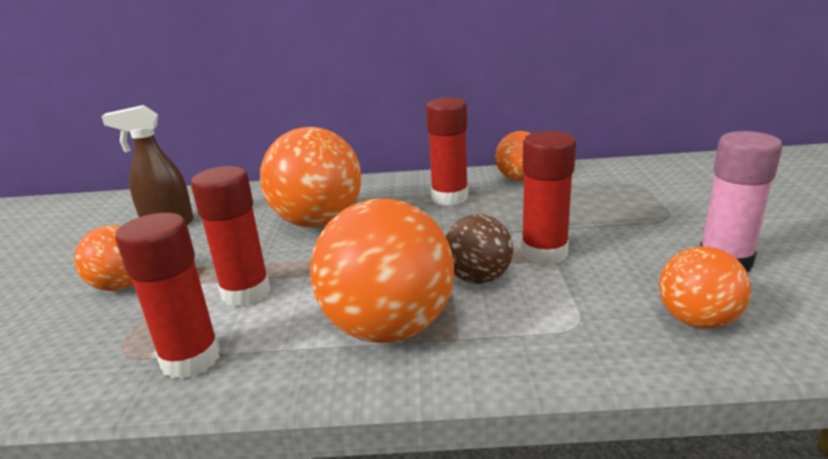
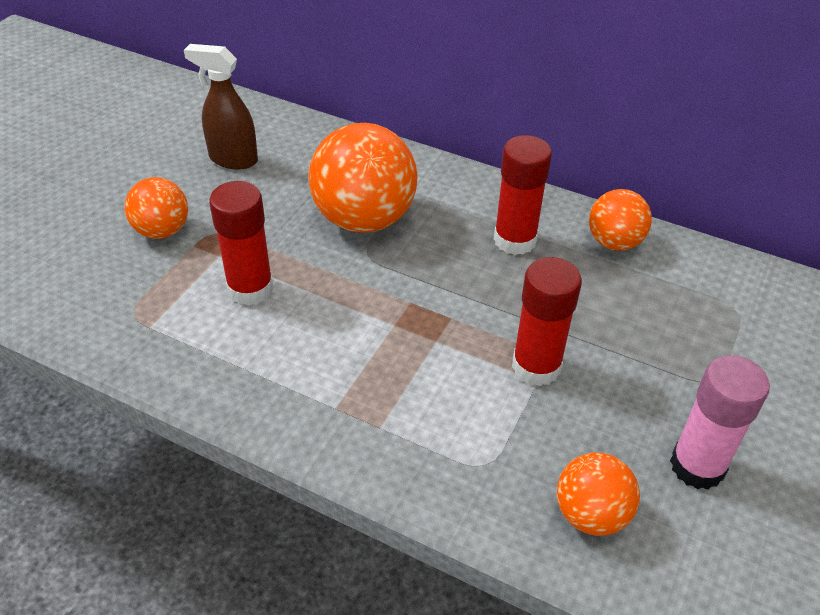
camera: 25 degrees right, 20 degrees up
red glue stick [115,213,221,379] -> none
orange ball [310,198,454,343] -> none
brown ball [446,214,513,284] -> none

